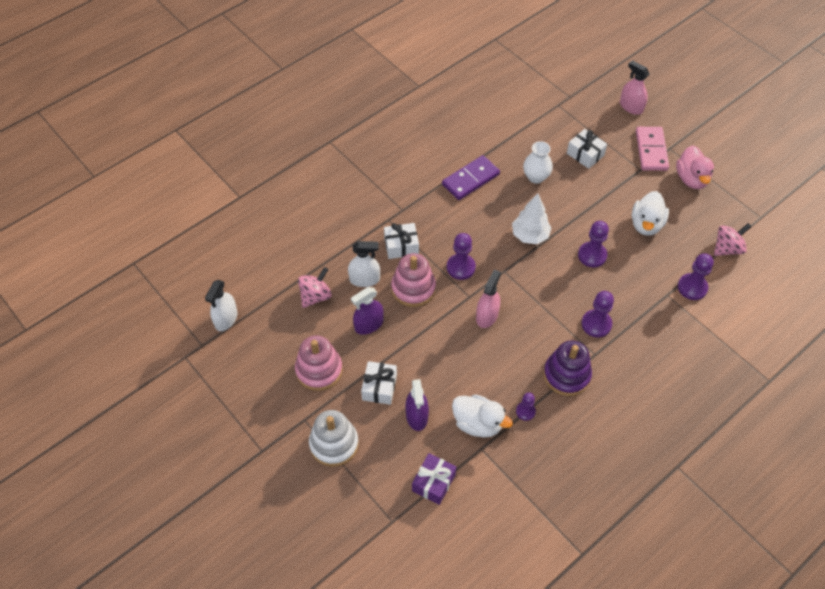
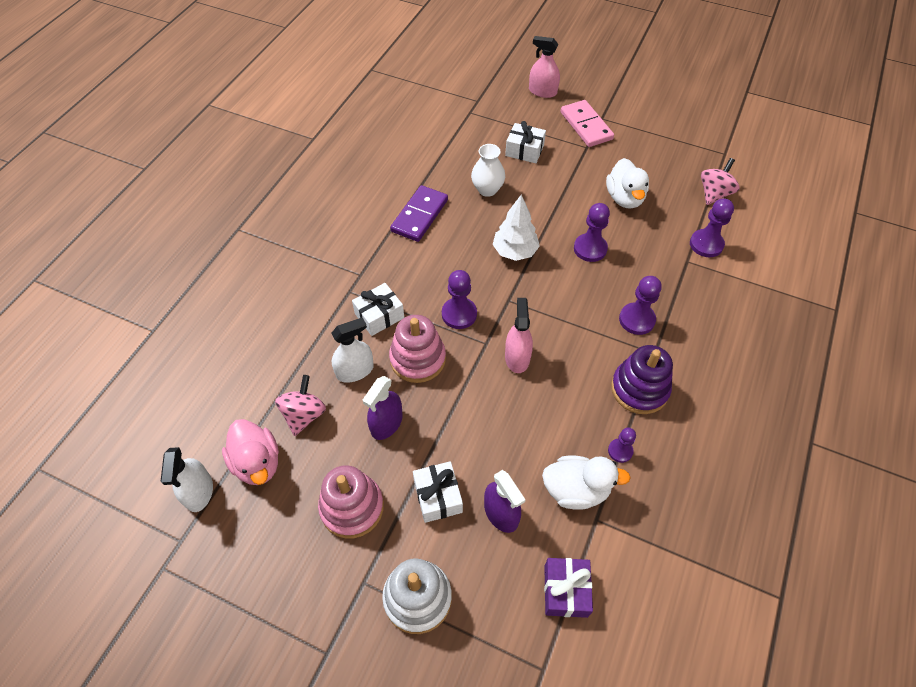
camera: 25 degrees left, 0 degrees up
pink duck [676,145,714,189] -> pink duck moved to [222,419,279,485]

